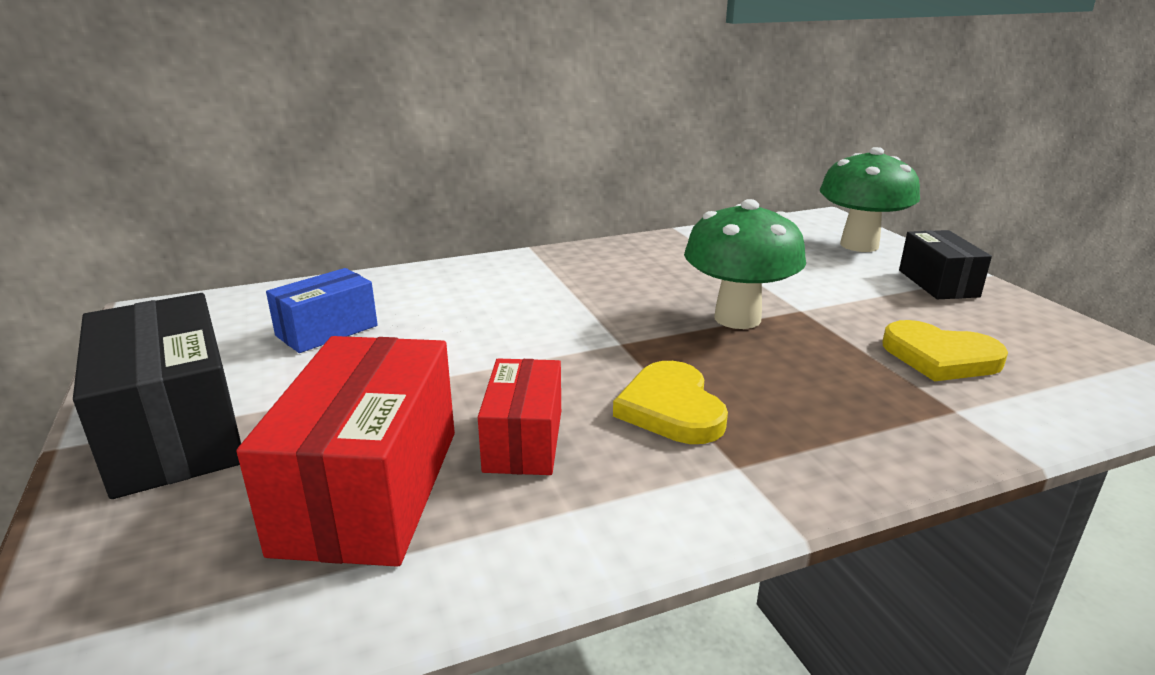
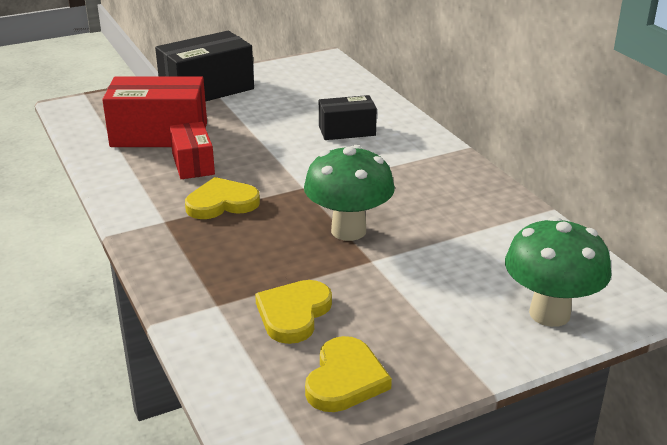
camera: 85 degrees right, 5 degrees up
blue box [266,268,378,353] -> none
red box [478,359,561,475] -> red box turned 75 degrees clockwise [169,122,215,179]
black box [899,230,992,299] -> black box moved to [319,95,377,140]
none -> yellow heart [305,336,392,412]

